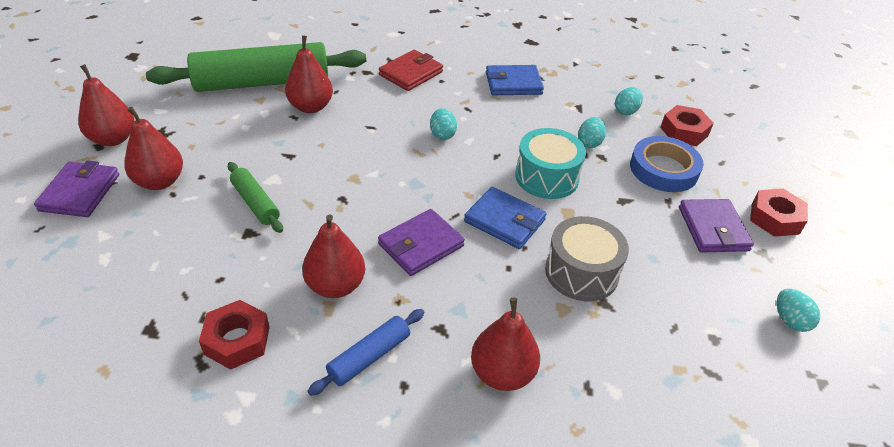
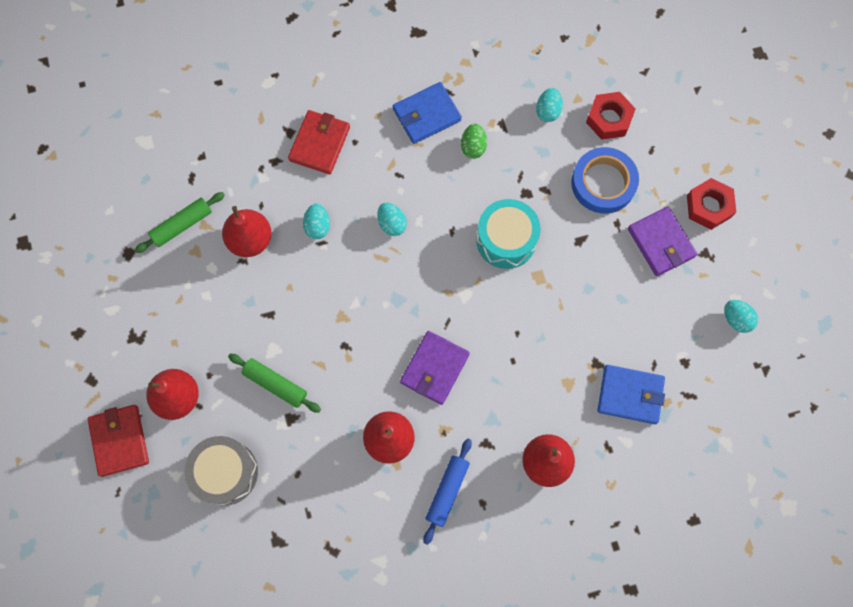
camera: 20 degrees left, 30 degrees up
purple wallet [34,160,119,217] -> red wallet [88,405,149,477]
red pear [78,64,134,146] -> none
green rolling pin [146,42,366,92] -> green rolling pin [135,192,225,253], size x0.46
red nut [199,300,270,370] -> none
blue wallet [464,187,546,249] -> blue wallet moved to [597,365,665,424]
grey drum [545,216,629,301] -> grey drum moved to [185,436,258,506]
turquoise egg [578,117,606,148] -> turquoise egg moved to [303,204,330,239]
none -> green egg [461,124,487,159]

